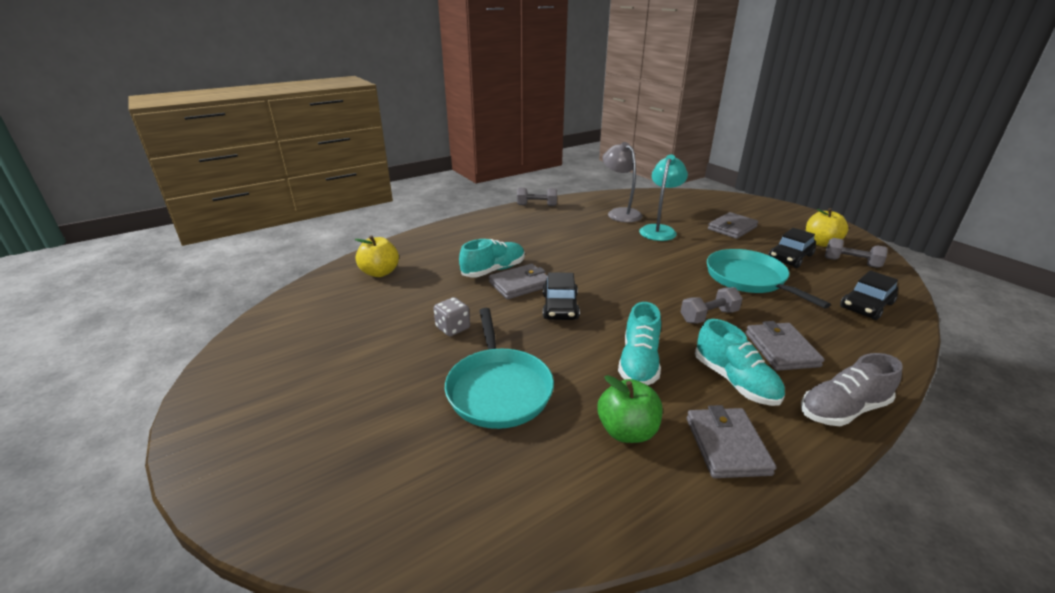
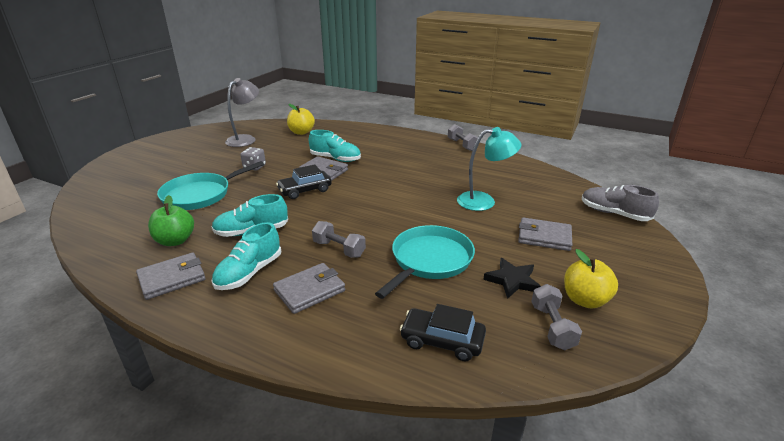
camera: 60 degrees right, 0 degrees up
grey lamp [603,142,643,223] -> grey lamp moved to [225,78,259,147]
black car [768,228,816,268] -> black star [483,258,541,299]
grey shoe [801,353,903,426] -> grey shoe moved to [582,185,659,221]

